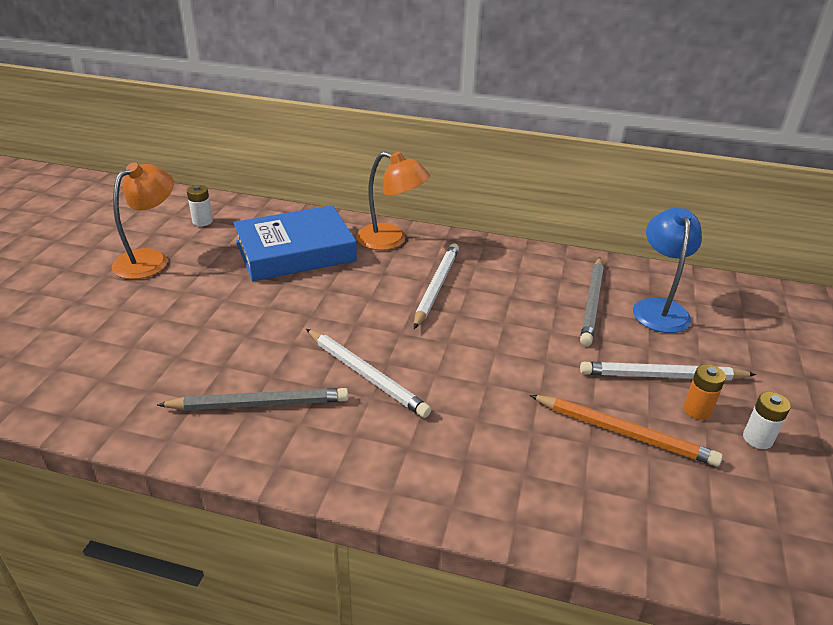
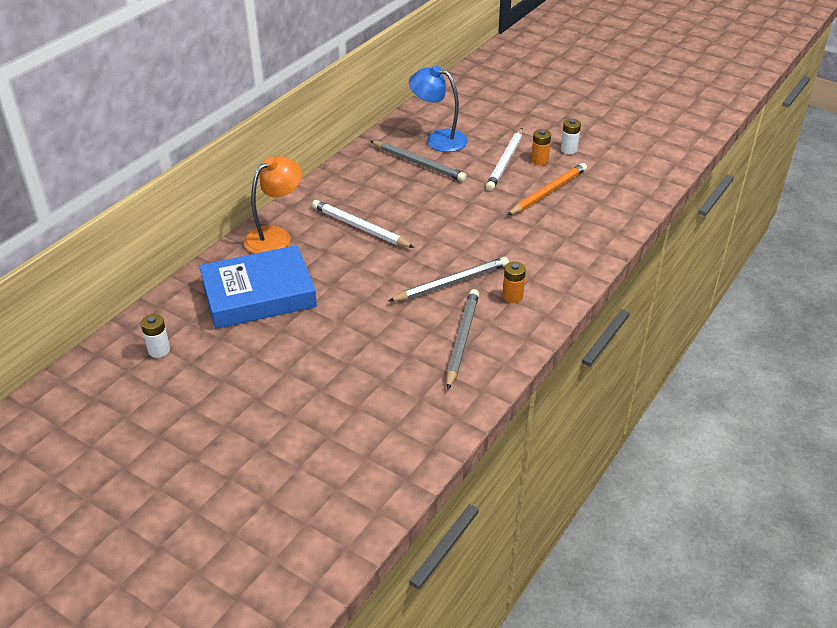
camera: 70 degrees left, 5 degrees up
orange lamp [112,163,174,279] -> none
blue book [233,205,357,281] -> blue book turned 75 degrees clockwise [199,245,317,329]
white pencil [306,329,432,418] -> grey pencil [388,257,509,302]
none -> orange battery [503,262,526,303]

